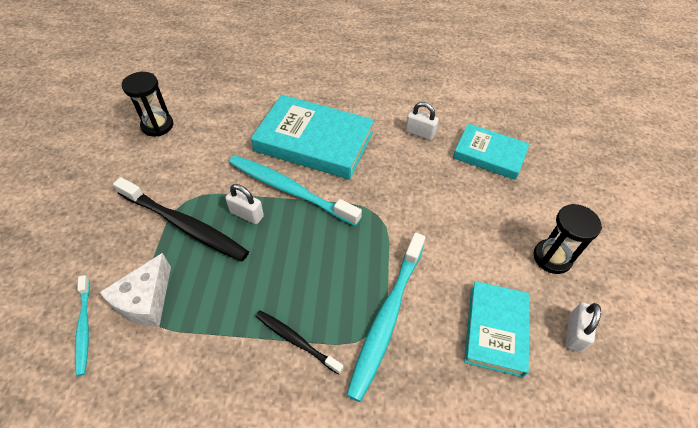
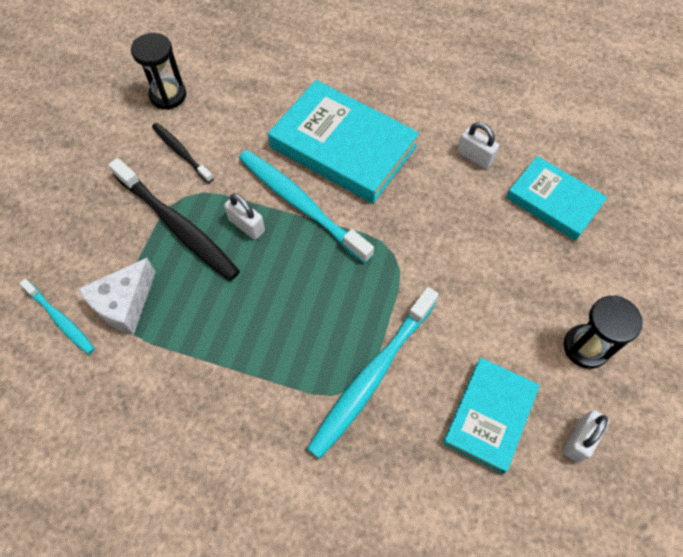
camera: 15 degrees right, 10 degrees up
turquoise toothbrush [75,275,90,376] -> turquoise toothbrush turned 45 degrees counterclockwise [20,279,95,354]
black toothbrush [255,310,343,375] -> black toothbrush moved to [152,123,213,183]

